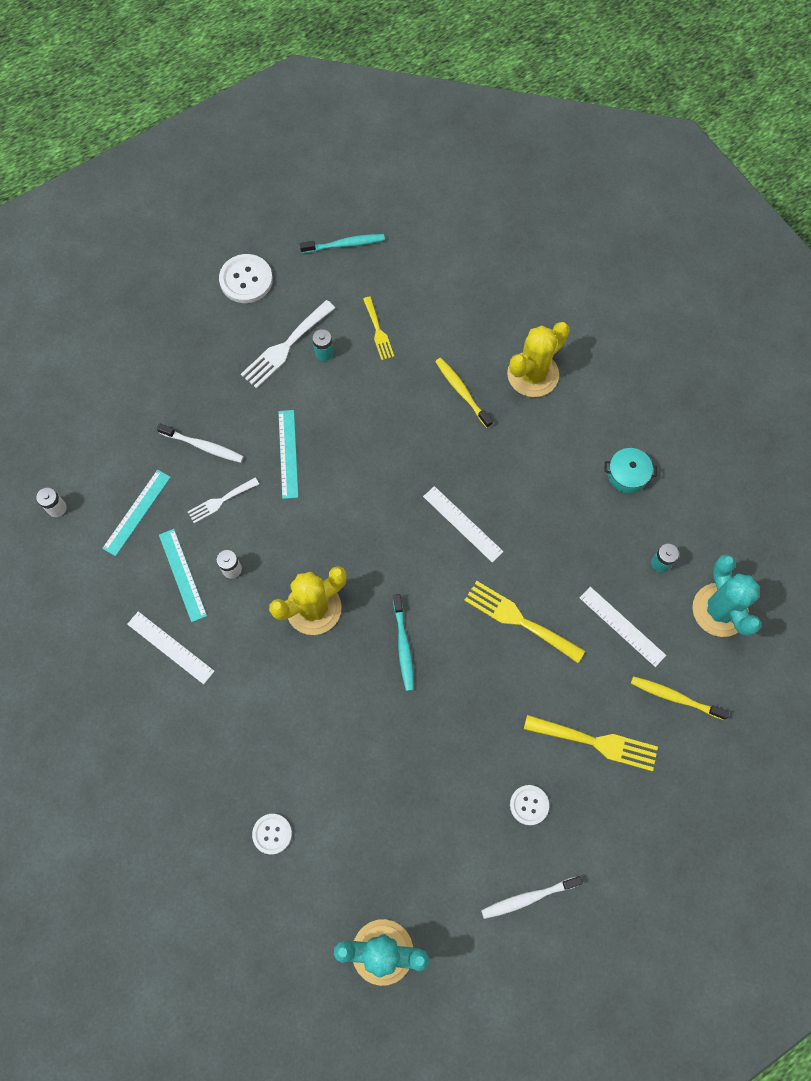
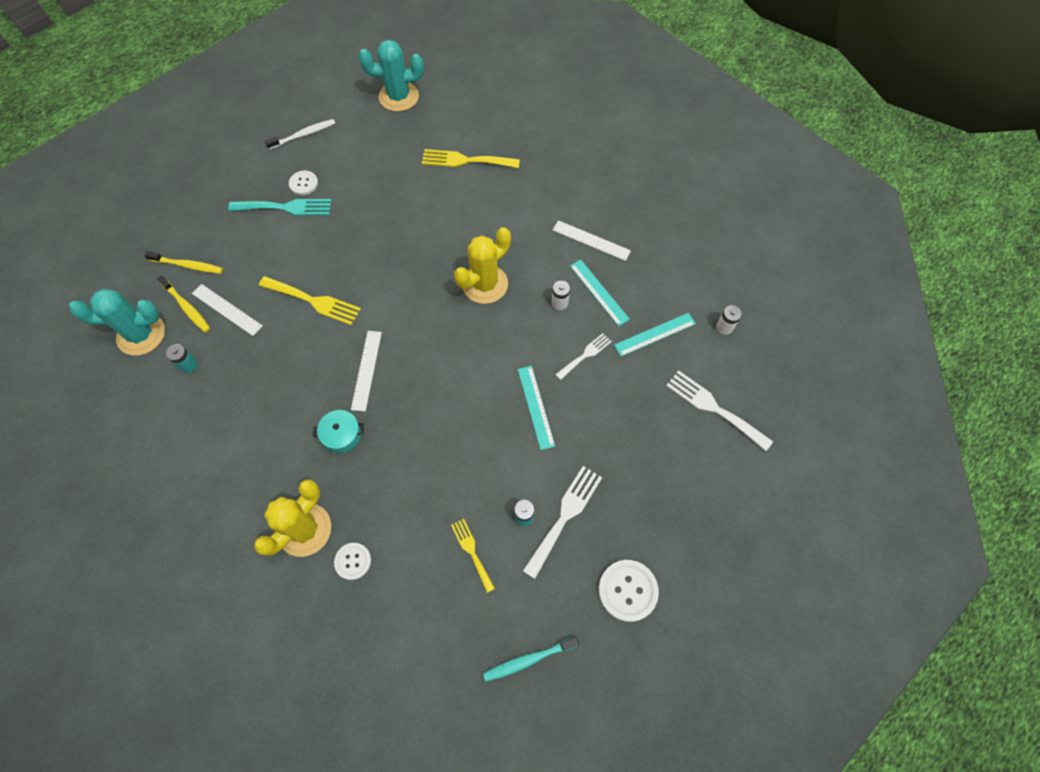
camera: 170 degrees right, 5 degrees down
turquoise ruler [102,470,171,556] -> turquoise ruler turned 45 degrees clockwise [614,313,696,356]
white toothbrush [157,424,244,463] -> none
white button [252,814,292,855] -> white button moved to [334,543,371,580]
turquoise toothbrush [393,594,414,691] -> none
white ruler [423,486,504,562] -> white ruler turned 60 degrees clockwise [351,331,382,412]
yellow toothbrush [435,358,493,428] -> yellow toothbrush moved to [157,275,210,333]
yellow fork [524,715,658,771] -> yellow fork moved to [422,149,520,168]
turquoise pot [604,448,657,493] -> turquoise pot moved to [313,410,364,453]
turquoise cactus [692,554,761,637] -> turquoise cactus turned 75 degrees counterclockwise [69,289,165,355]
none -> turquoise fork [228,199,332,216]
none -> white fork [666,370,773,451]

